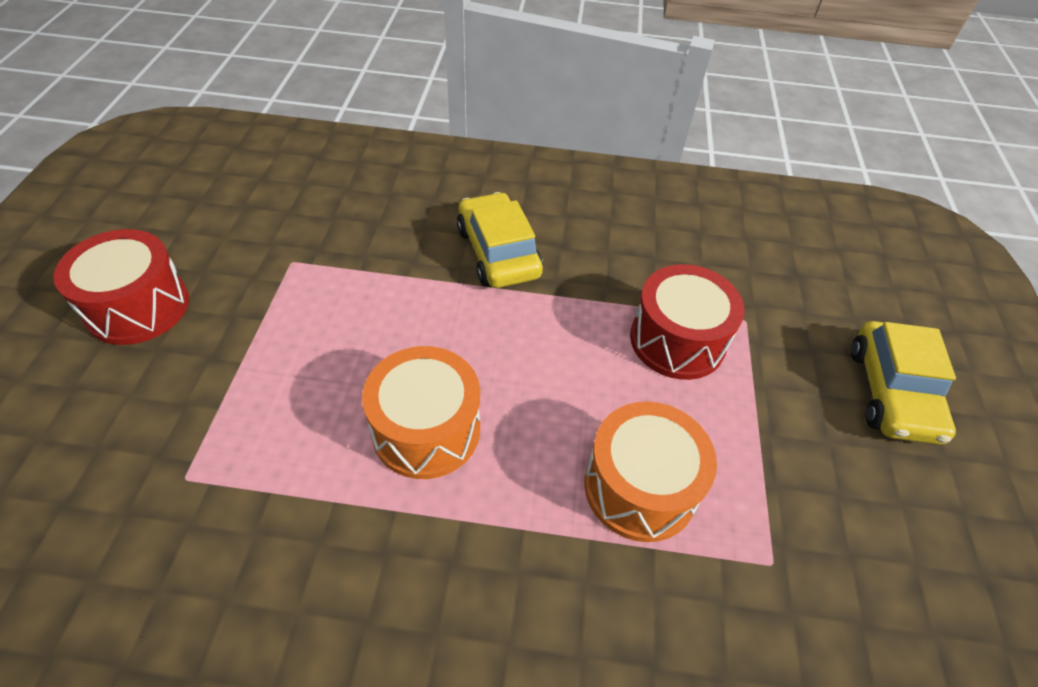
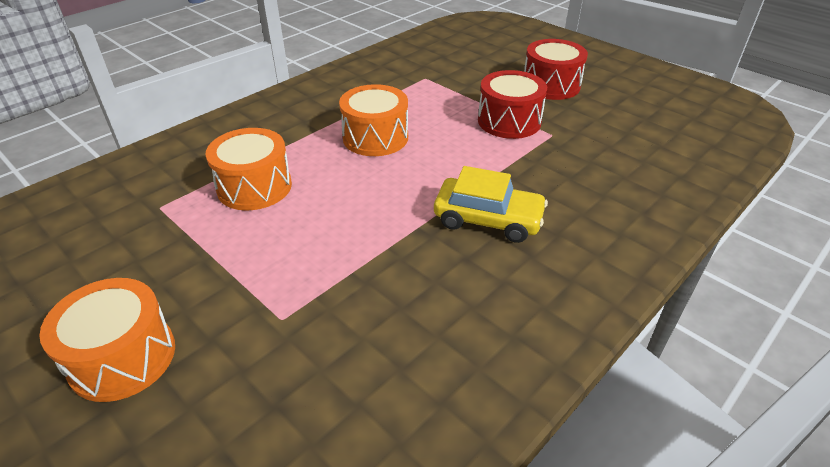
camera: 130 degrees right, 10 degrees down
red drum [630,264,745,380] -> red drum moved to [478,70,547,139]
yellow car [851,321,956,445] -> orange drum [39,278,175,402]

